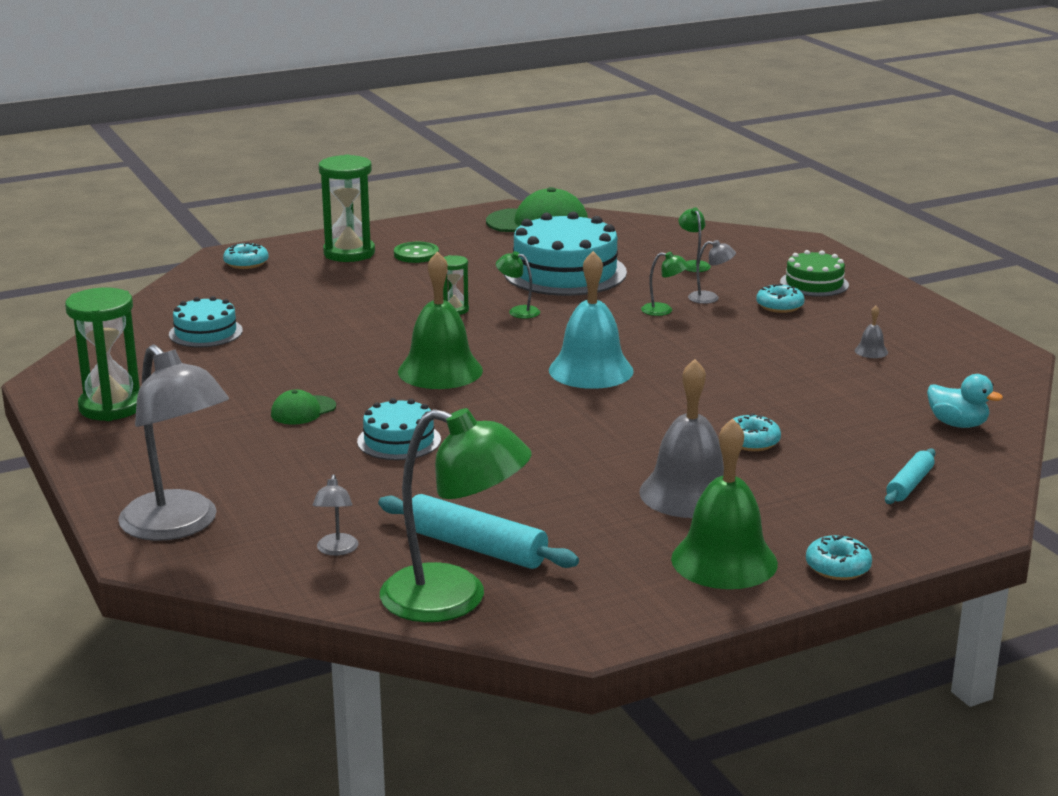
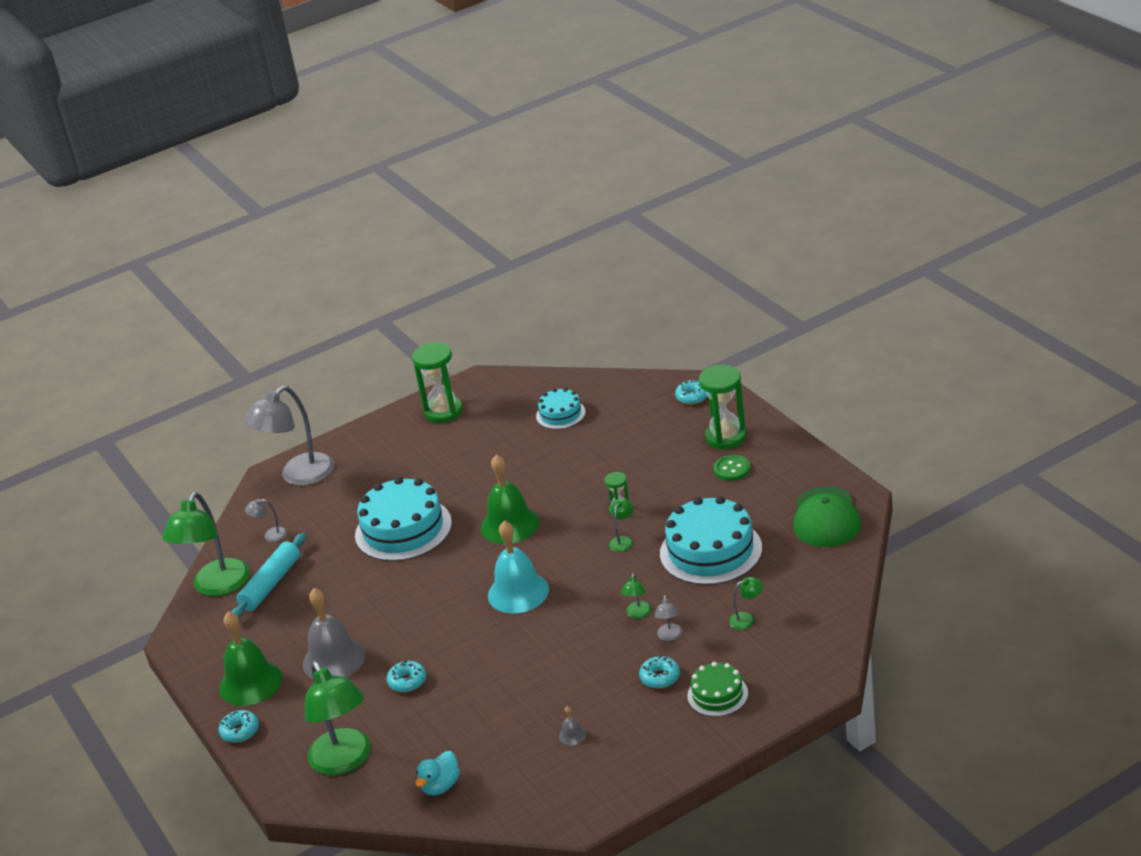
camera: 90 degrees right, 10 degrees up
green cap [271,390,336,425] -> none
turquoise cake [357,398,441,460] -> turquoise cake [355,477,452,561], size x1.84
turquoise rolling pin [885,449,935,504] -> green lamp [305,661,371,775]

